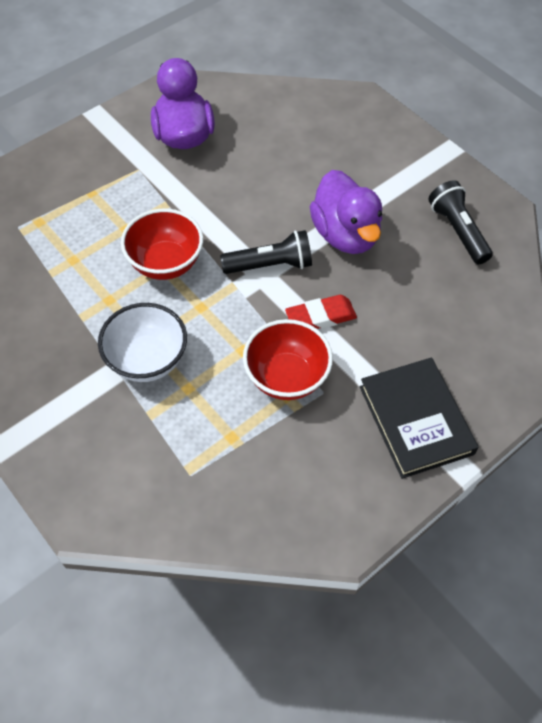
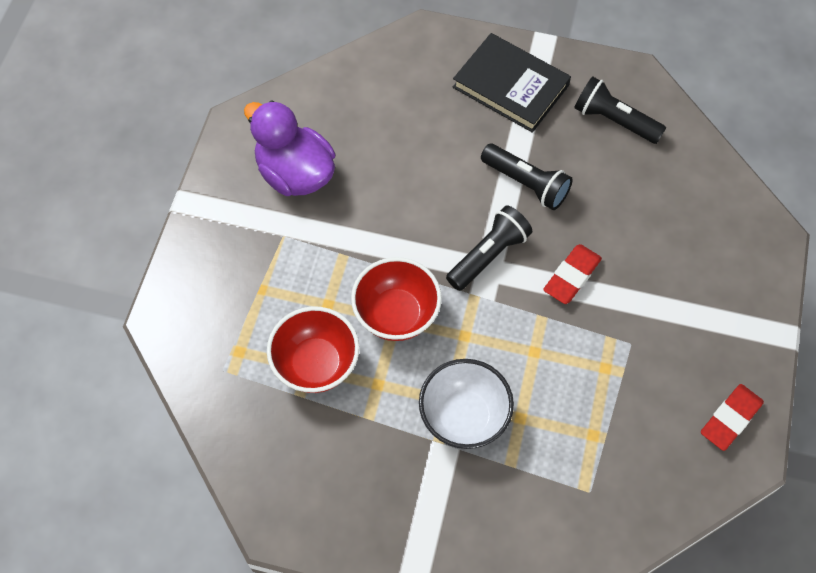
camera: 35 degrees left, 5 degrees up
red bowl [243,319,333,400] -> red bowl moved to [267,306,359,393]
purple duck [310,170,382,254] -> black flashlight [481,144,573,210]
black book [360,358,479,479] -> black book moved to [453,33,571,133]
none -> red eraser [701,384,764,451]

